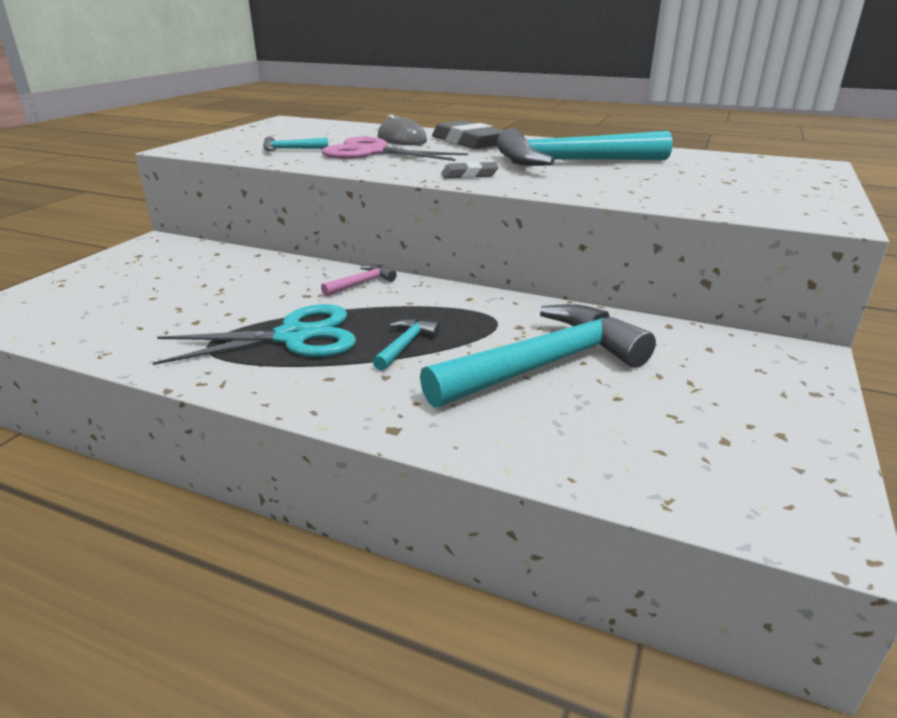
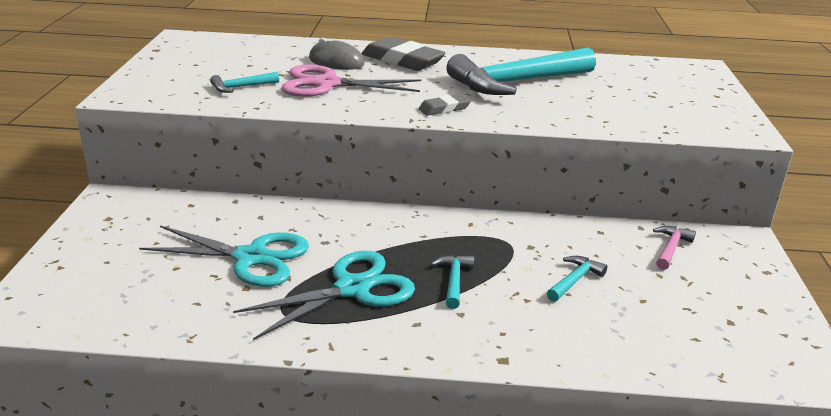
camera: 20 degrees left, 0 degrees up
pink hammer [321,264,397,296] -> pink hammer moved to [653,226,696,270]
turquoise hammer [420,304,656,408] -> turquoise hammer [547,256,607,302], size x0.42
none -> turquoise scissors [139,225,309,287]

